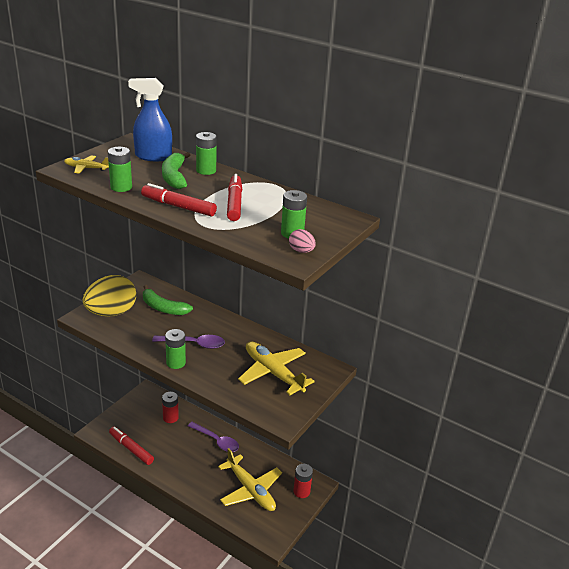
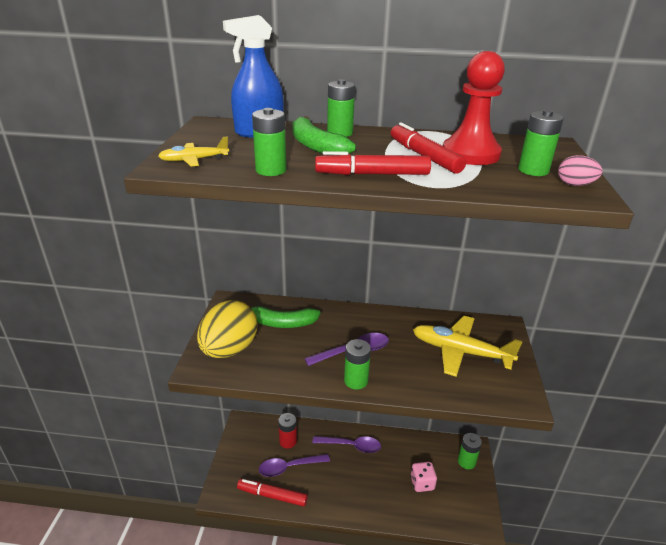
camera: 25 degrees left, 0 degrees up
yellow plane [218,448,282,511] -> pink dice [410,462,437,492]
red battery [293,464,313,498] -> green battery [458,433,482,469]
none -> purple spoon [259,454,330,477]
none -> red pawn [443,51,505,165]

